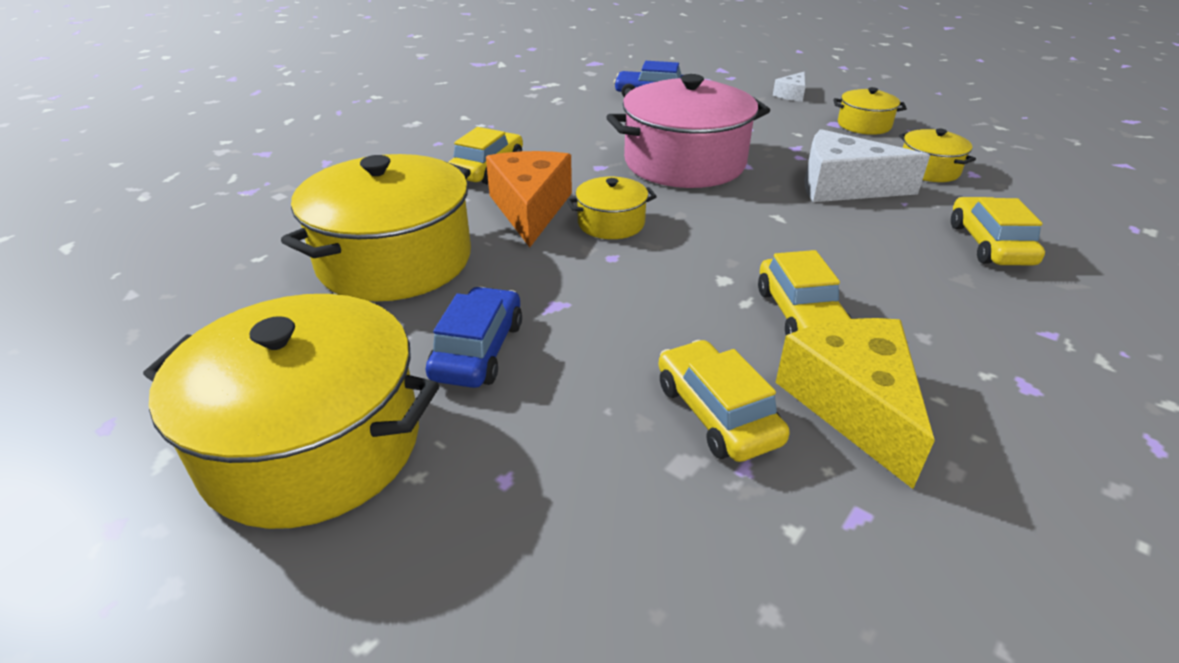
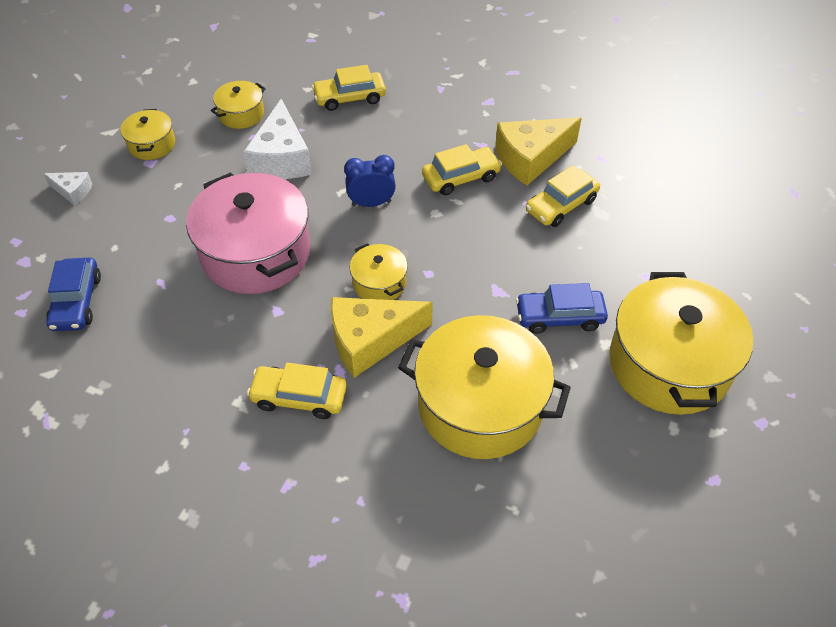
camera: 105 degrees left, 15 degrees up
orange cheese [486,151,572,247] -> yellow cheese [331,297,433,378]
none -> blue clock [344,155,396,207]

